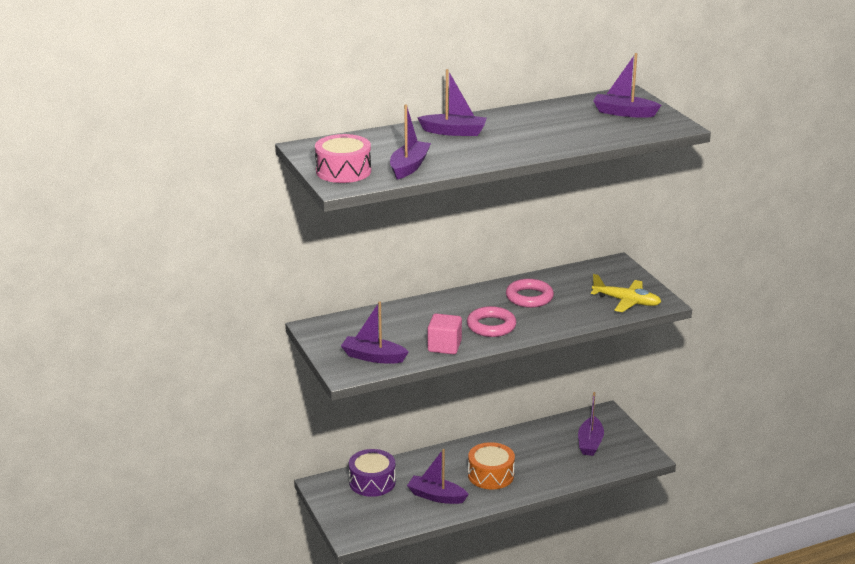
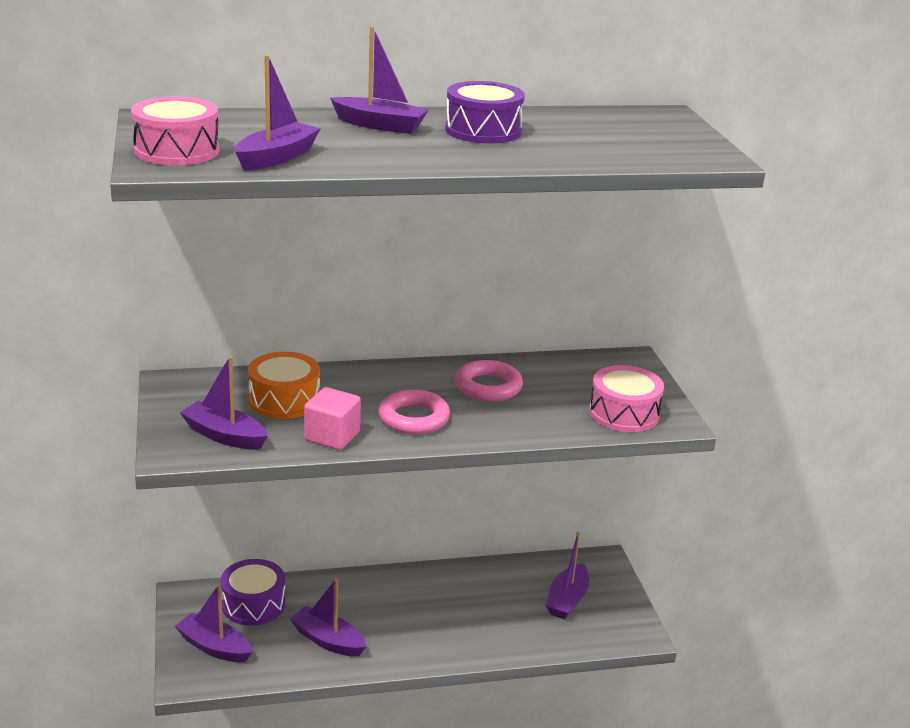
camera: 10 degrees right, 0 degrees up
orange drum [468,442,515,489] -> orange drum moved to [248,352,320,419]
yellow plane [591,274,661,312] -> pink drum [589,365,664,432]
purple boat [593,53,661,117] -> purple boat moved to [175,584,252,662]
none -> purple drum [445,81,525,143]

